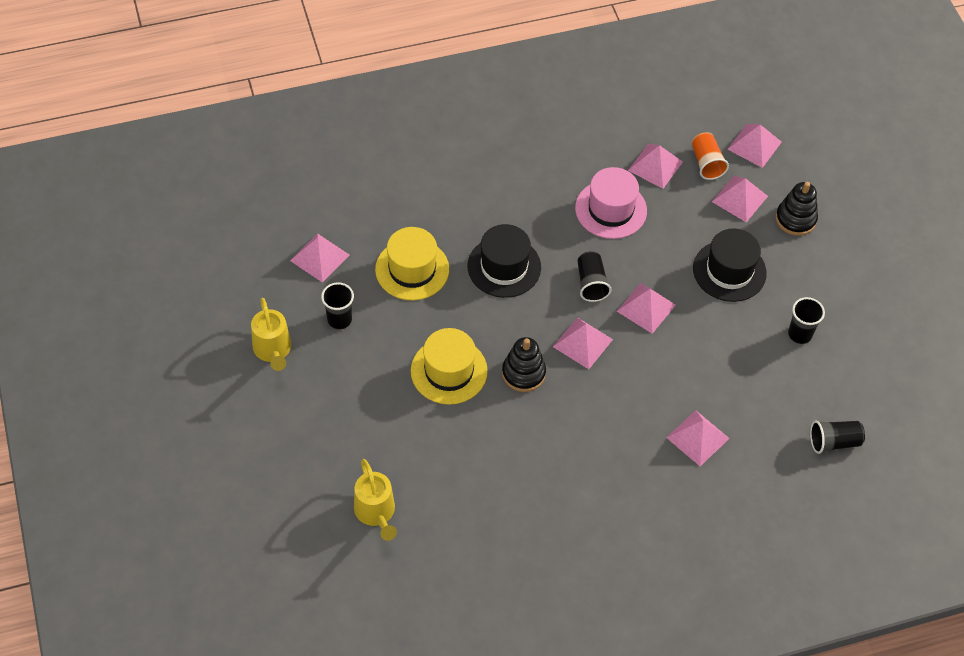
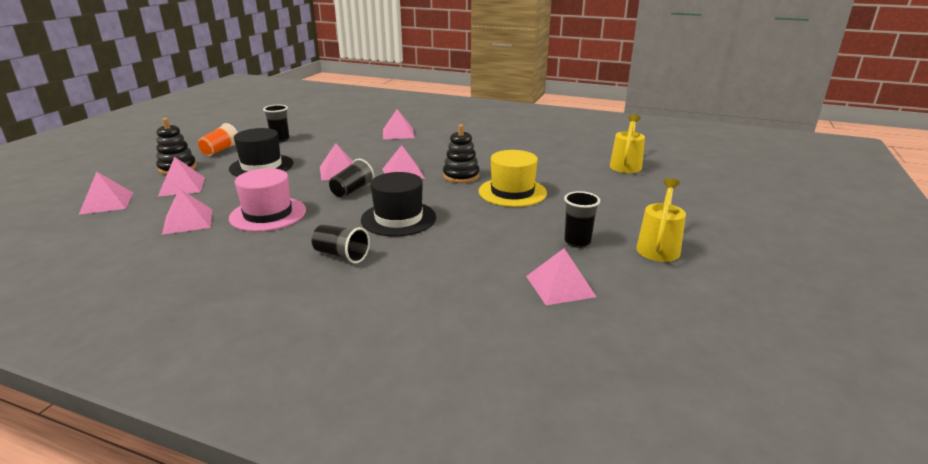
camera: 140 degrees left, 30 degrees down
yellow hat [375,227,449,300] -> none
orange cup [692,132,729,180] -> orange cup moved to [198,123,238,156]
black cup [810,420,865,454] -> black cup moved to [311,225,370,264]

